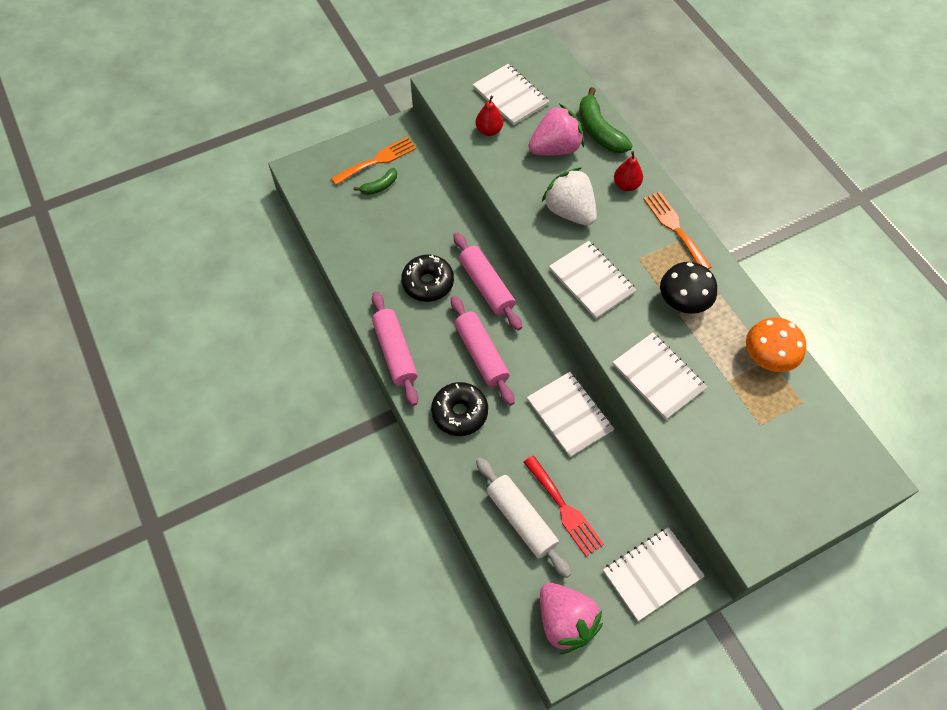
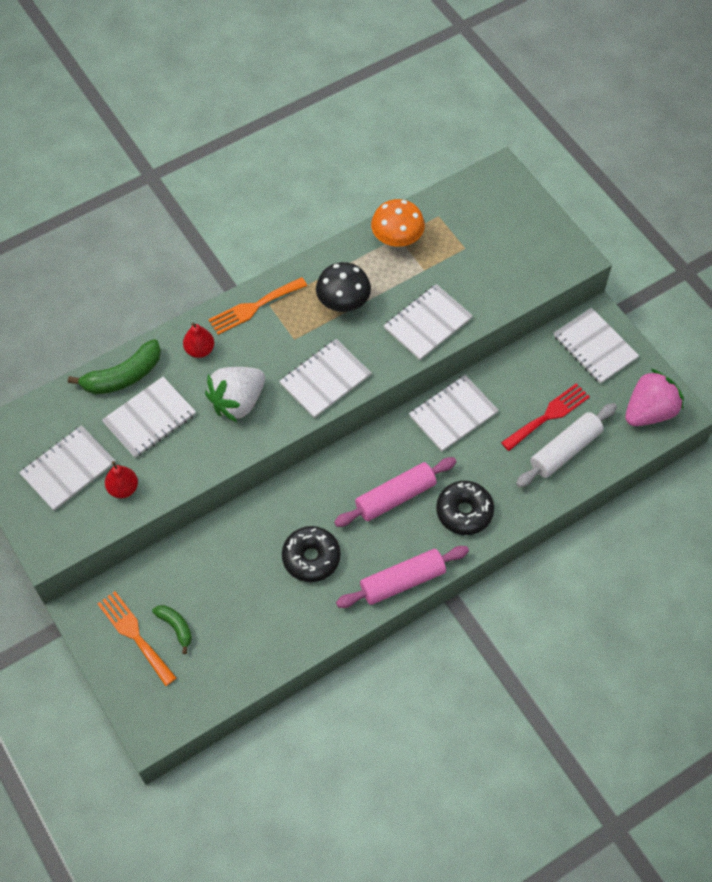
camera: 95 degrees left, 0 degrees up
pink rolling pin [453,233,522,331] -> none
pink strawberry [528,104,584,156] -> white notebook [102,377,196,458]

